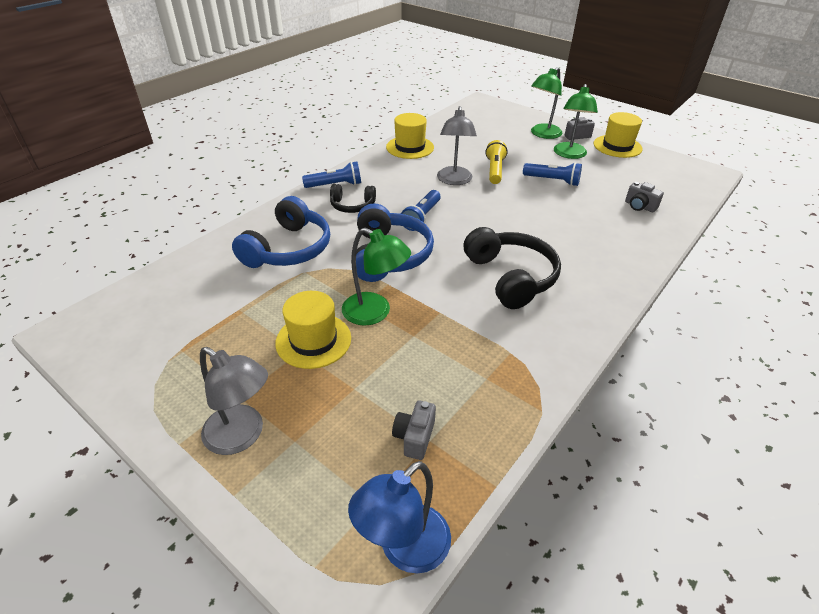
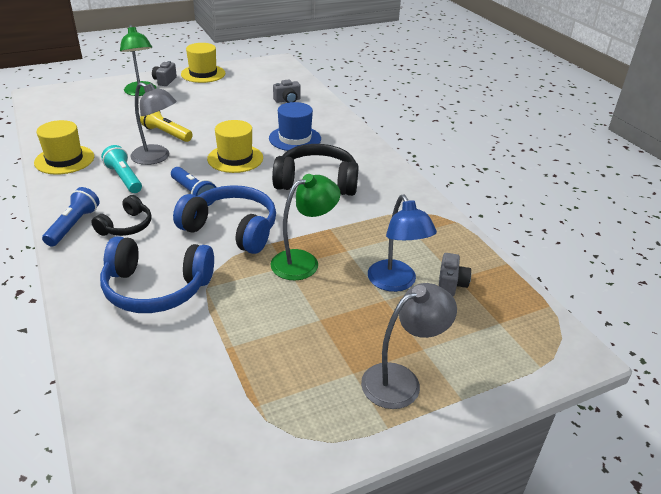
camera: 65 degrees left, 5 degrees down
blue headphones [232,196,330,268] -> blue headphones turned 135 degrees clockwise [100,236,214,313]
yellow hat [275,291,351,369] -> yellow hat moved to [207,120,263,173]
blue lamp [348,461,451,574] -> blue lamp moved to [368,194,437,292]
grey camera [392,401,436,460] -> grey camera turned 120 degrees counterclockwise [439,253,471,296]
blue flashlight [523,162,582,186] -> none
green lamp [554,84,598,159] -> none
none -> turquoise flashlight [101,145,142,193]
none -> blue hat [269,102,321,151]

